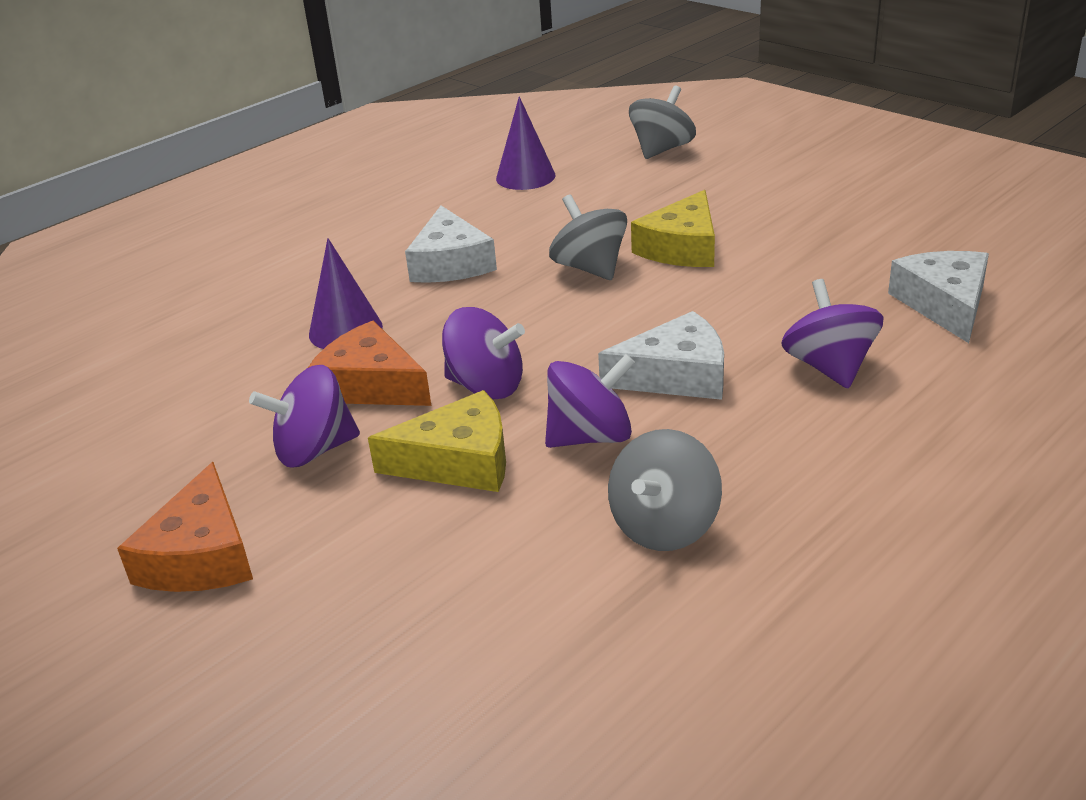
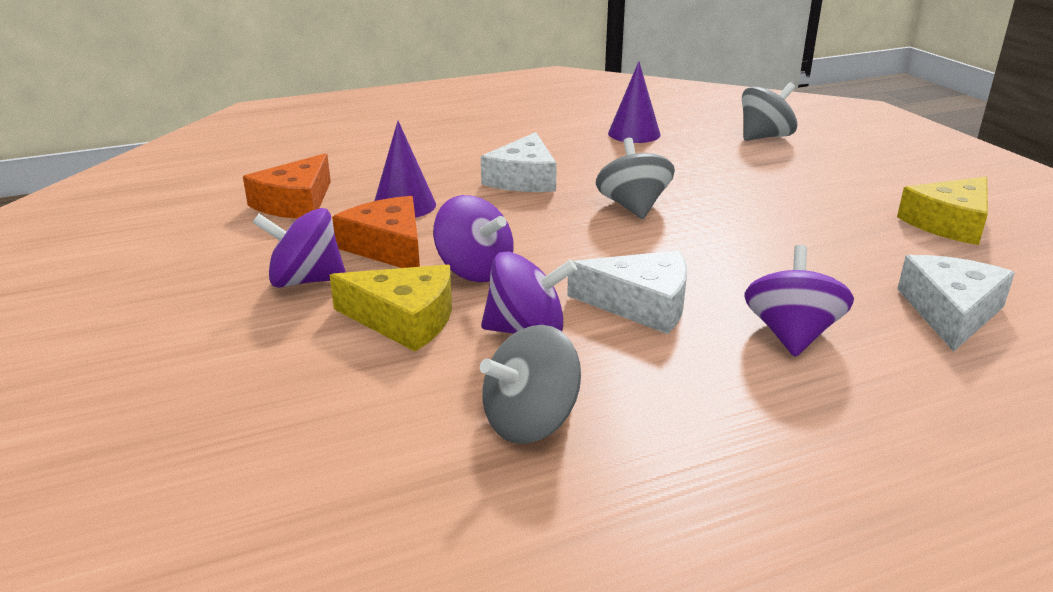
camera: 20 degrees right, 5 degrees down
orange cheese [117,462,253,592] -> orange cheese moved to [243,153,331,219]
yellow cheese [631,190,715,267] -> yellow cheese moved to [897,177,988,245]

